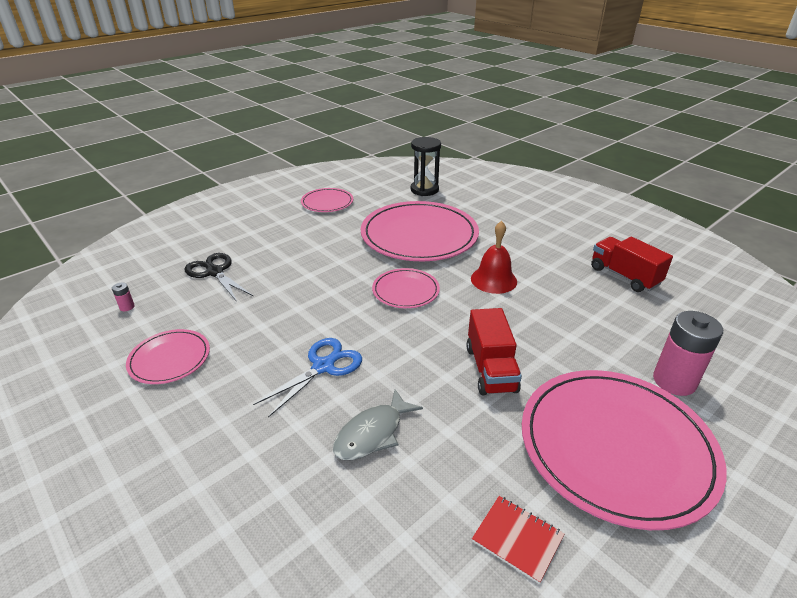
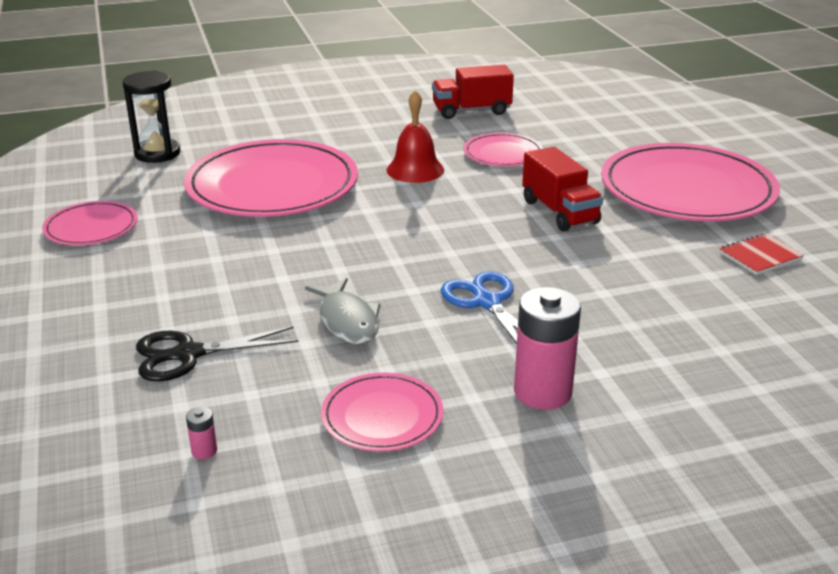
camera: 65 degrees left, 5 degrees down
grey fish [333,389,423,460] -> grey fish moved to [305,278,380,345]
pink plate [372,268,440,308] -> pink plate moved to [463,133,543,167]
red truck [466,308,522,395] -> red truck turned 45 degrees clockwise [522,147,603,231]
pink battery [653,311,723,396] -> pink battery moved to [514,287,581,410]

